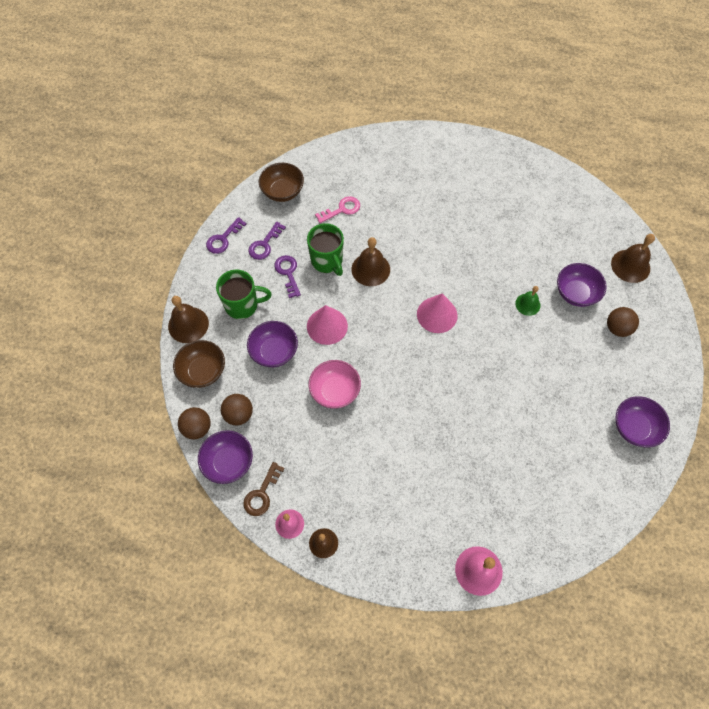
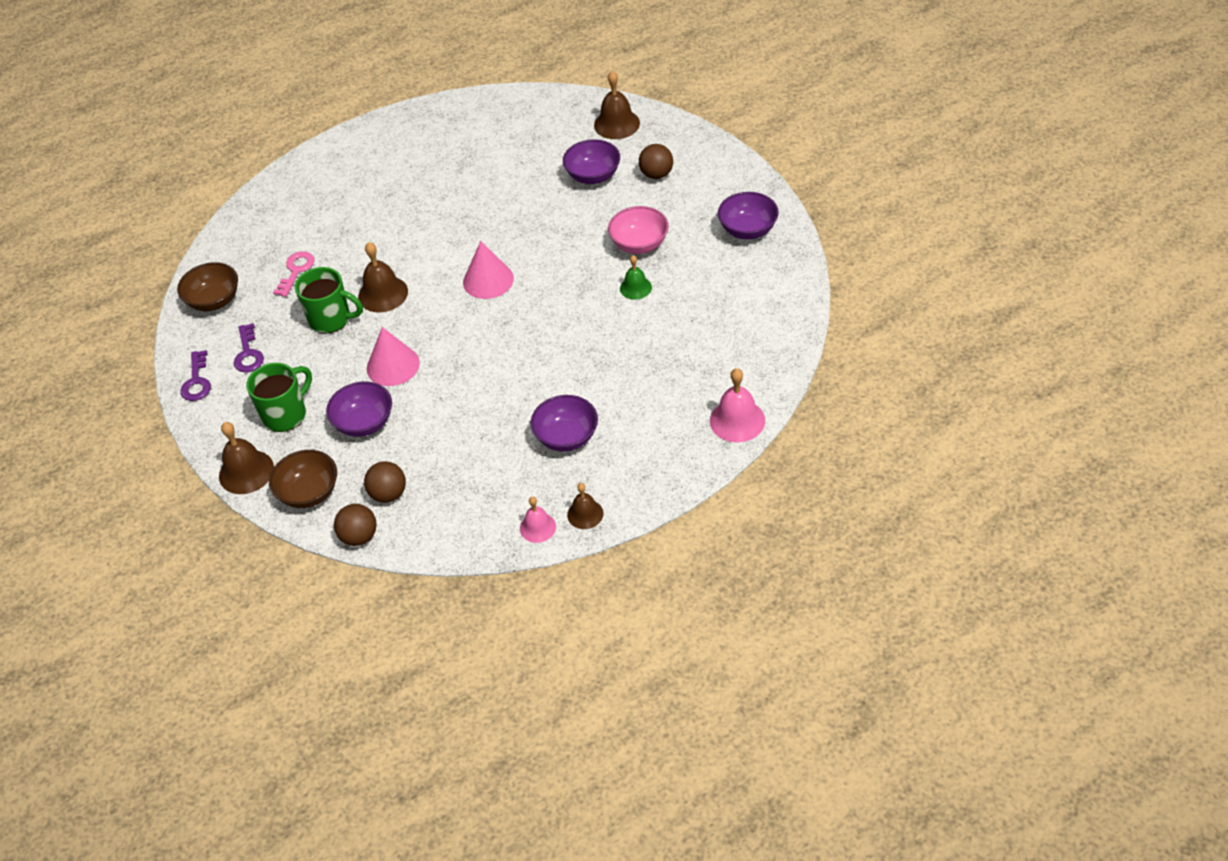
camera: 40 degrees left, 15 degrees down
purple bowl [198,430,253,484] -> purple bowl moved to [531,395,598,452]
brown key [243,462,285,516] -> none
purple key [274,255,301,298] -> none
pink bowl [309,360,361,409] -> pink bowl moved to [608,206,669,254]
green bell [515,286,541,316] -> green bell moved to [620,255,652,300]

